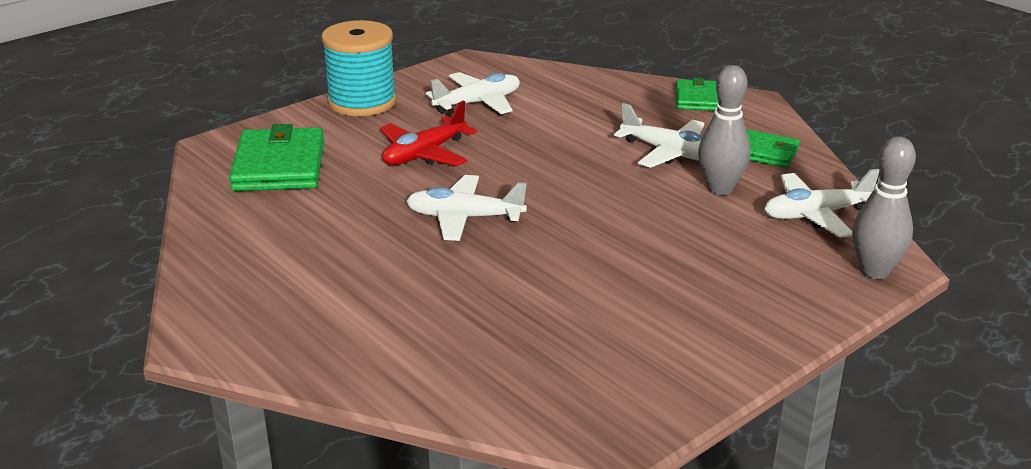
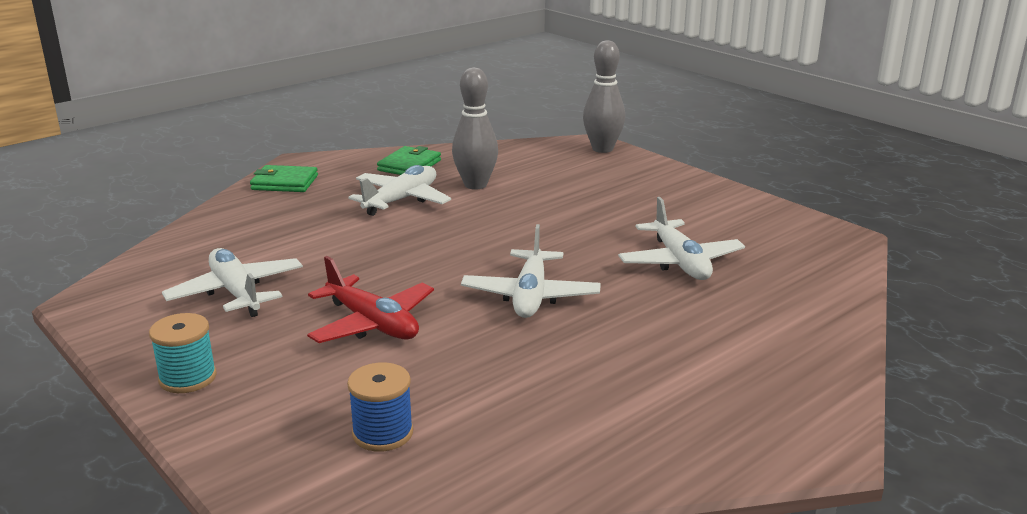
camera: 90 degrees left, 5 degrees down
green wallet [229,124,324,191] -> blue spool [347,362,413,452]
turquoise spool [321,20,397,116] -> turquoise spool [149,313,217,393], size x0.53
white plane [764,169,879,238] -> white plane moved to [618,197,745,280]

